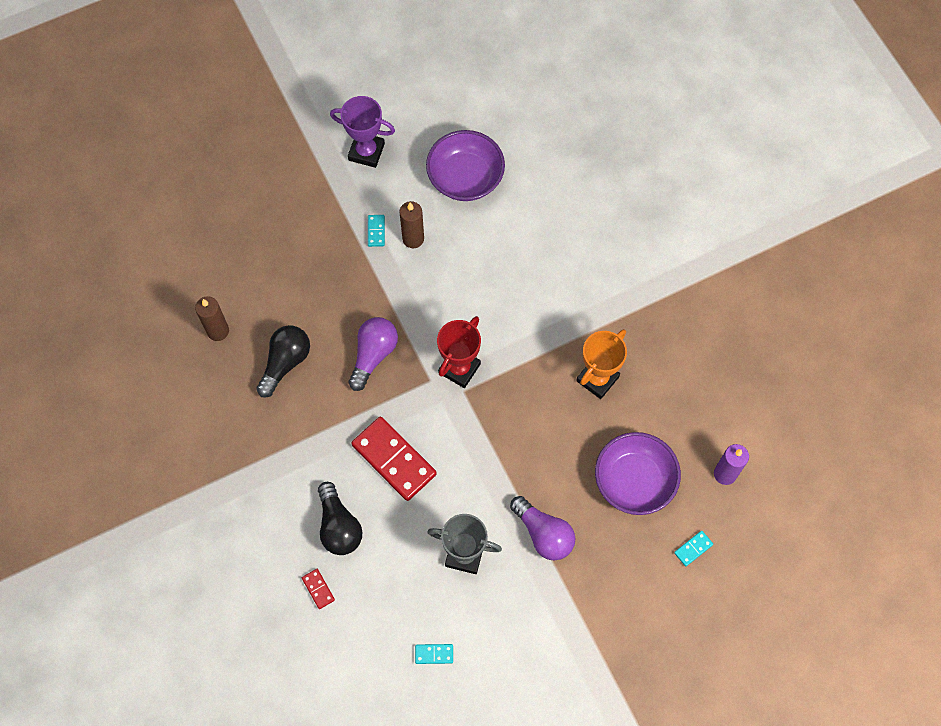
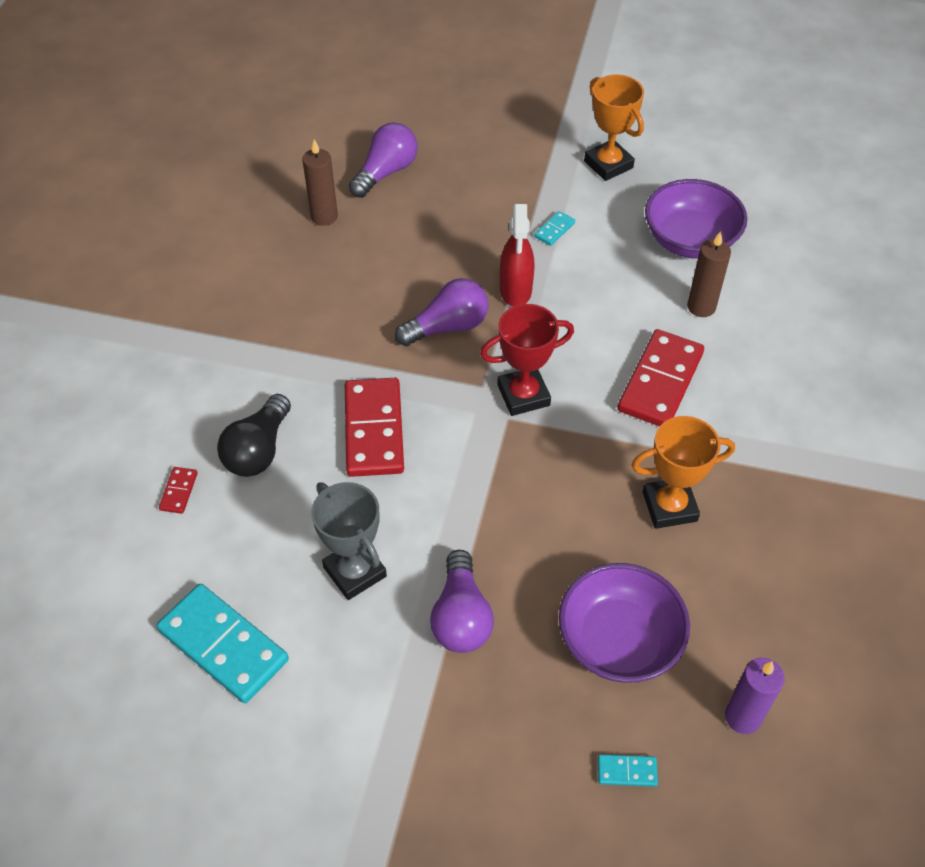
camera: 40 degrees right, 15 degrees down
black light bulb [256,325,310,398] -> none
purple trophy [330,96,395,168] -> orange trophy [584,75,644,181]
brown candle [400,201,424,248] -> brown candle moved to [687,231,731,317]
turquoise domino [415,644,453,664] -> turquoise domino [157,584,289,703], size x2.31
none -> purple light bulb [349,122,418,198]
none -> red spray bottle [500,204,534,307]
none -> red domino [617,329,704,426]

